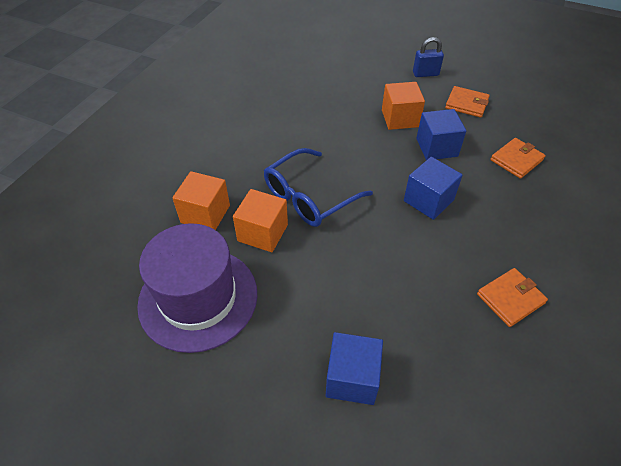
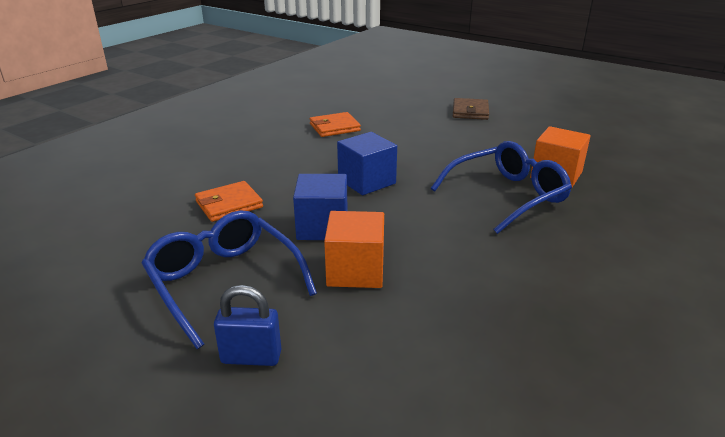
camera: 170 degrees left, 20 degrees down
purple hat [137,223,257,353] -> none
orange cube [172,171,230,230] -> none
blue cube [326,332,383,405] -> brown wallet [453,98,489,120]
orange wallet [445,86,490,118] -> blue glasses [142,210,317,349]

